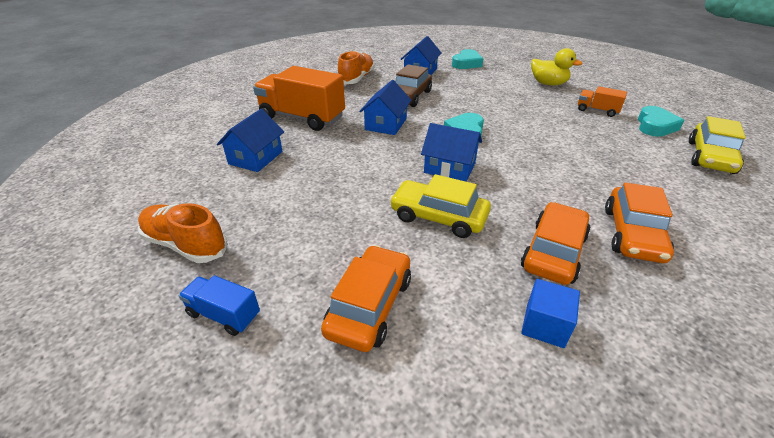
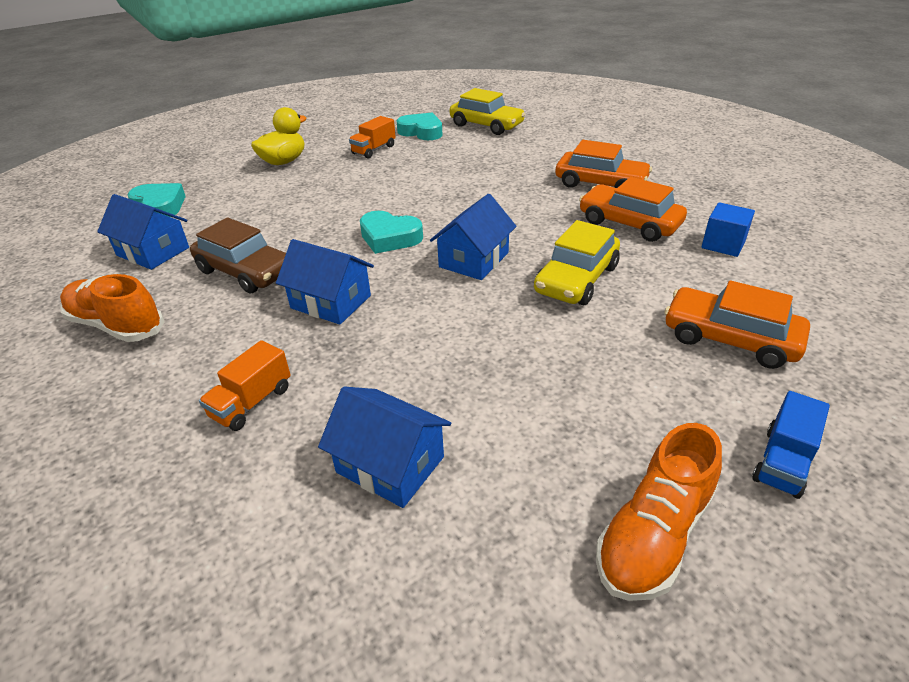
camera: 80 degrees left, 0 degrees up
orange truck [253,66,345,131] -> orange truck [199,340,291,431], size x0.49

